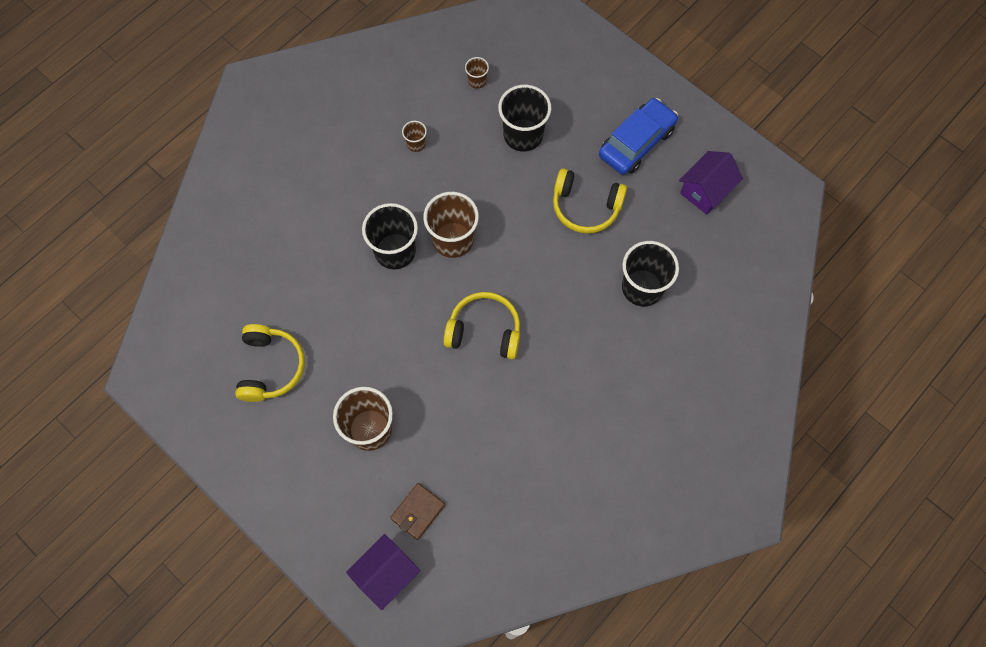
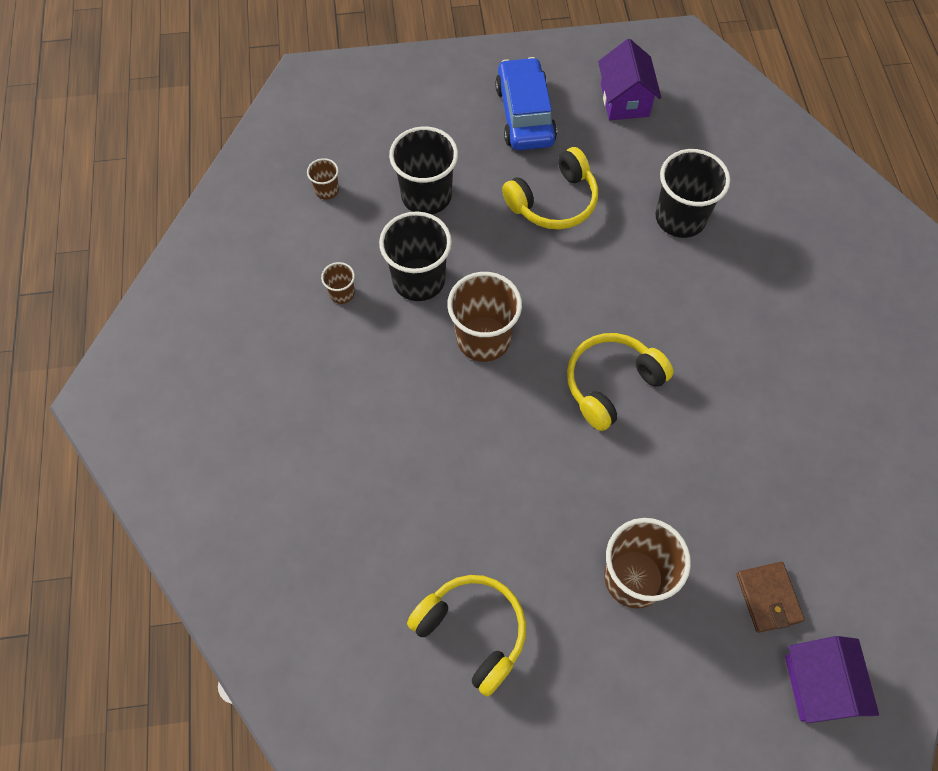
camera: 50 degrees left, 5 degrees down
black cup [362,203,418,269] -> black cup moved to [379,211,452,301]

